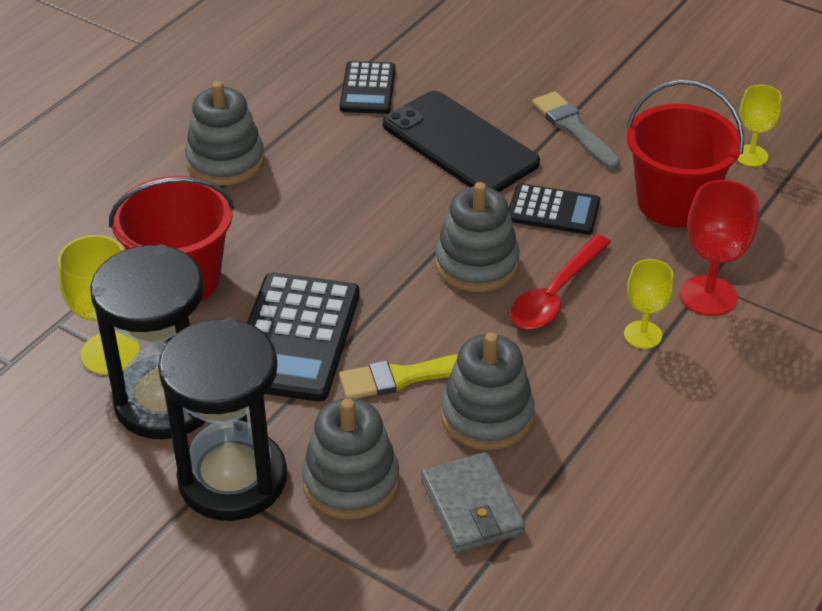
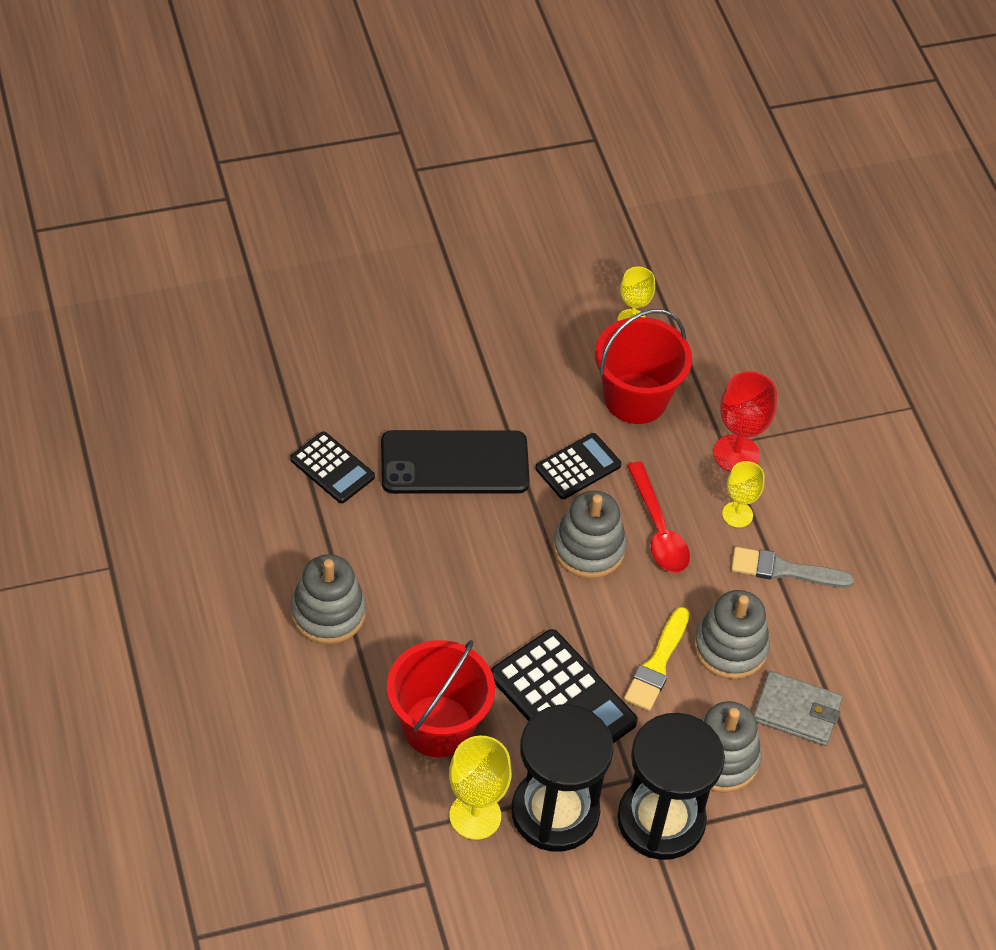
camera: 55 degrees left, 10 degrees up
grey brush [532,91,620,169] -> grey brush moved to [731,547,854,588]

